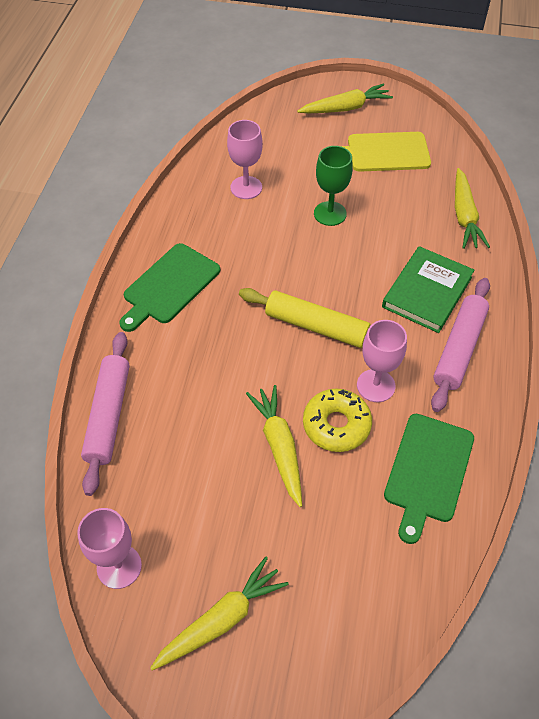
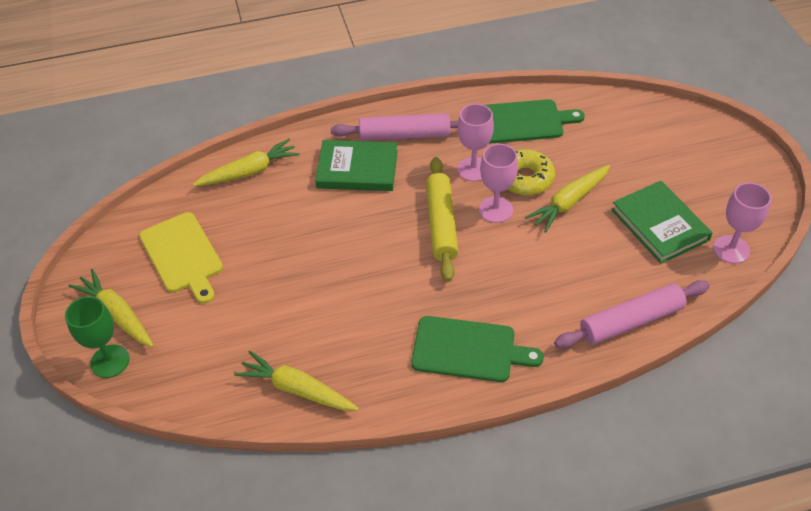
camera: 115 degrees left, 5 degrees down
yellow carrot [150,557,289,670] -> yellow carrot moved to [234,351,359,411]
pink goblet [227,120,263,199] -> pink goblet moved to [479,144,518,223]
green goblet [314,146,353,226] -> green goblet moved to [65,296,130,378]
none -> green book [611,181,713,264]

